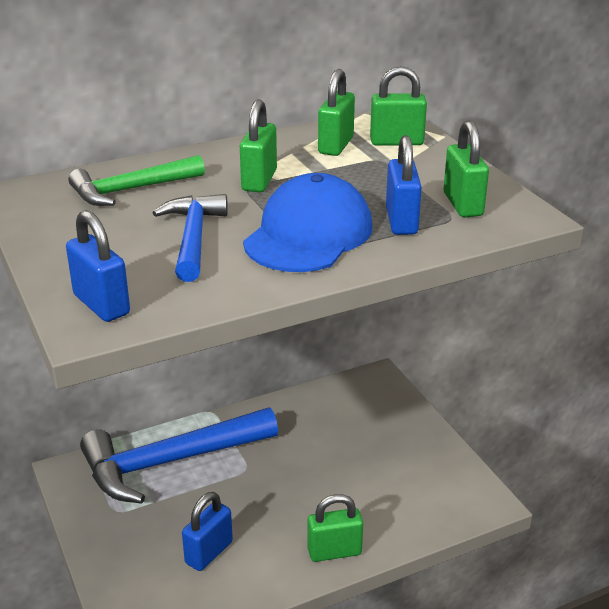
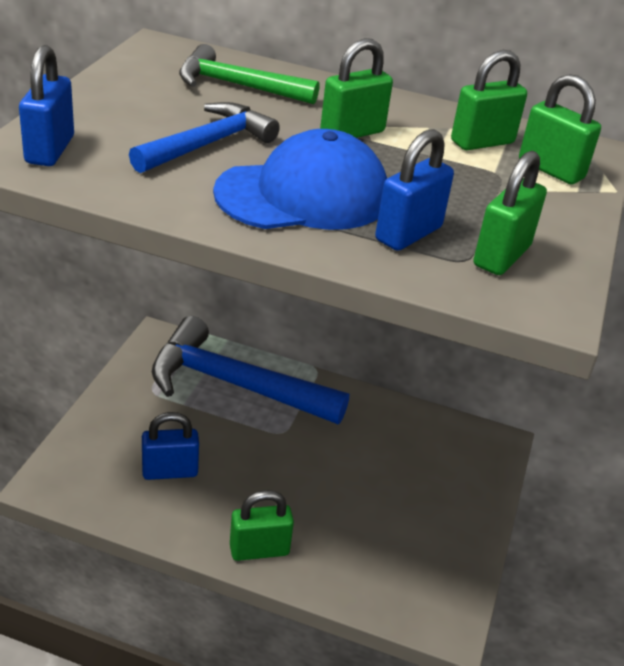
camera: 40 degrees right, 5 degrees up
green padlock [308,494,363,562] -> green padlock turned 45 degrees counterclockwise [230,490,294,561]

